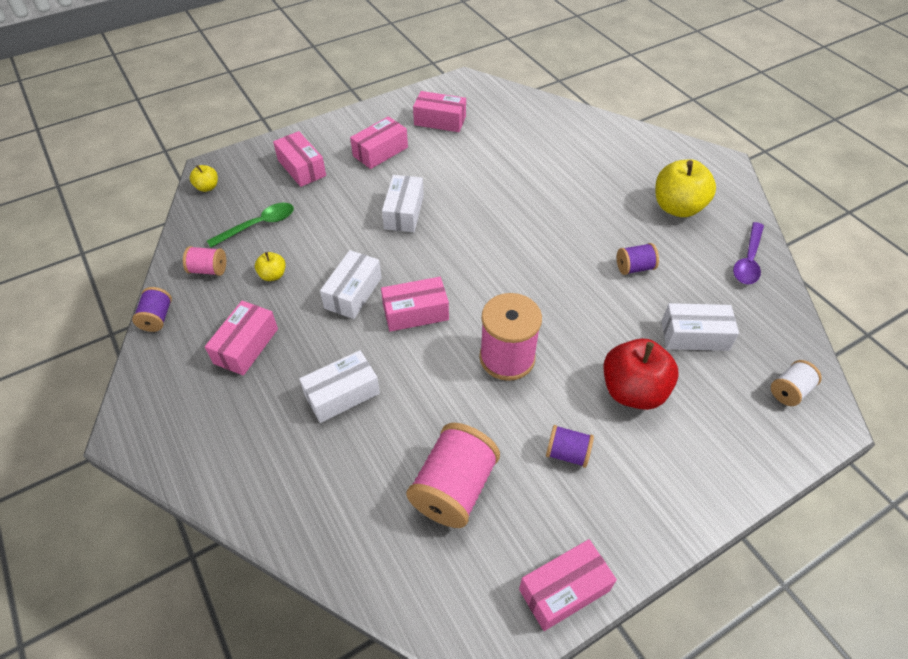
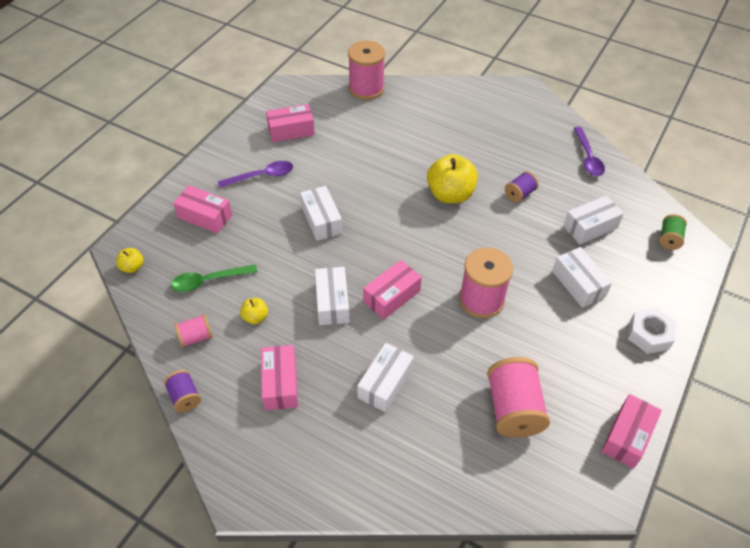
camera: 30 degrees left, 0 degrees up
green spoon [207,203,294,248] -> green spoon turned 135 degrees counterclockwise [171,264,257,292]
pink box [350,116,408,169] -> purple spoon [218,161,293,188]
purple spool [546,425,594,468] -> none
red apple [604,338,679,410] -> white box [552,247,612,308]
yellow apple [655,159,716,217] -> yellow apple moved to [427,154,478,203]
white spool [771,360,822,406] -> green spool [659,214,687,250]
none -> pink spool [348,41,385,100]
none -> white nut [628,308,676,354]

